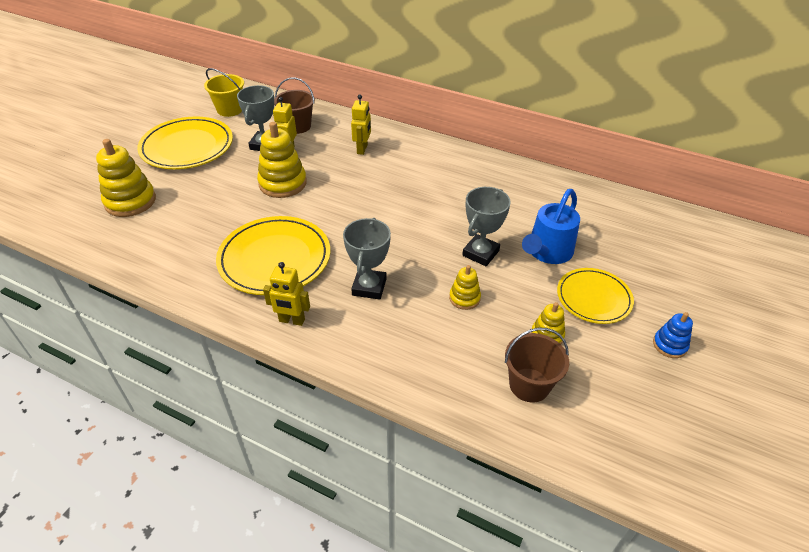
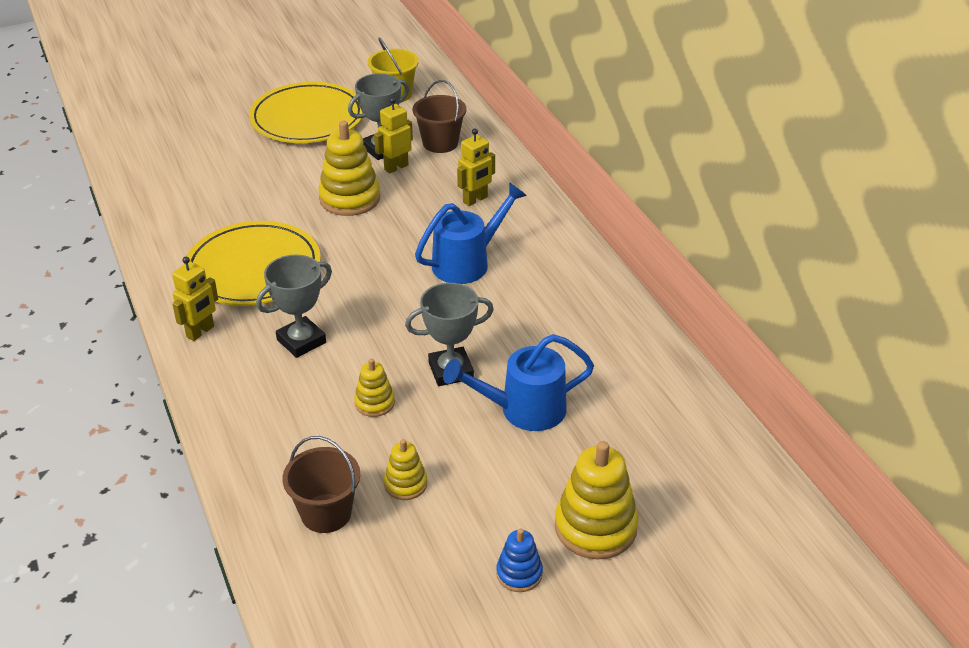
camera: 40 degrees right, 5 degrees down
yellow stacking toy [96,139,156,217] -> yellow stacking toy moved to [555,441,638,559]
yellow robot [263,262,310,326] -> yellow robot turned 105 degrees counterclockwise [172,257,218,341]
yellow plate [557,268,634,324] -> none
none -> blue watering can [415,182,527,284]

